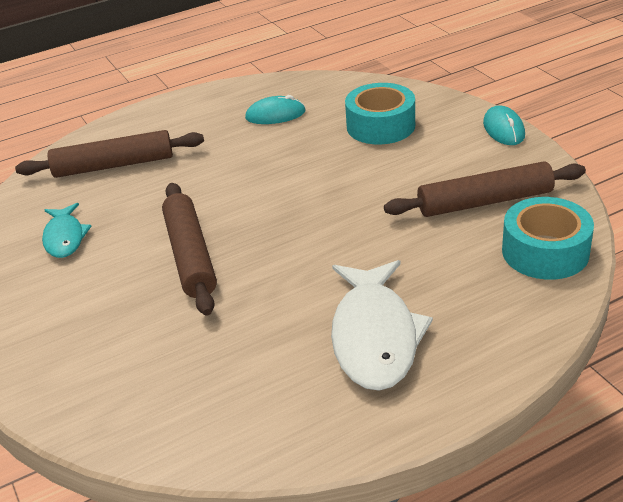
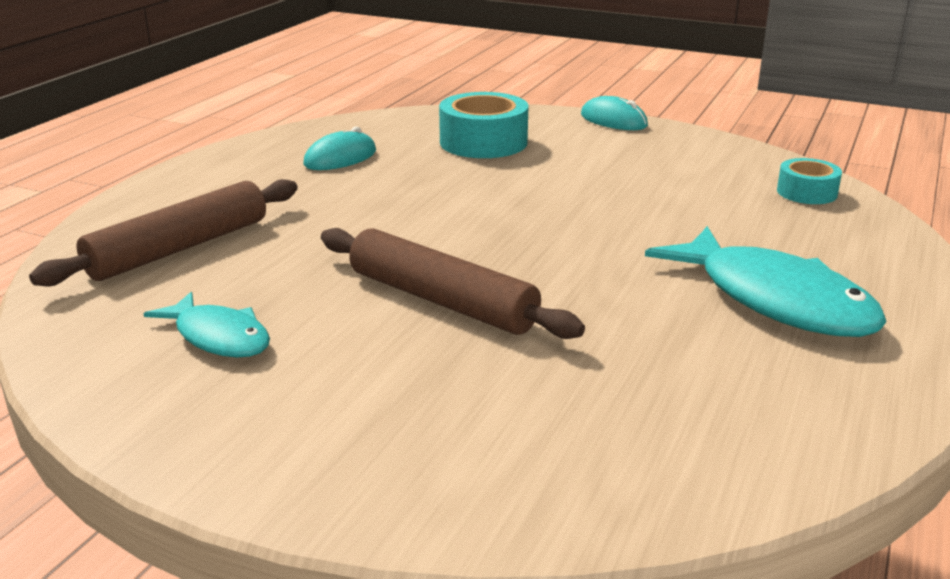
camera: 40 degrees left, 10 degrees down
white fish [331,260,433,391] -> turquoise fish [645,226,887,337]
brown rolling pin [384,161,586,217] -> none
turquoise tape [502,197,594,280] -> turquoise tape [777,158,842,204], size x0.59

